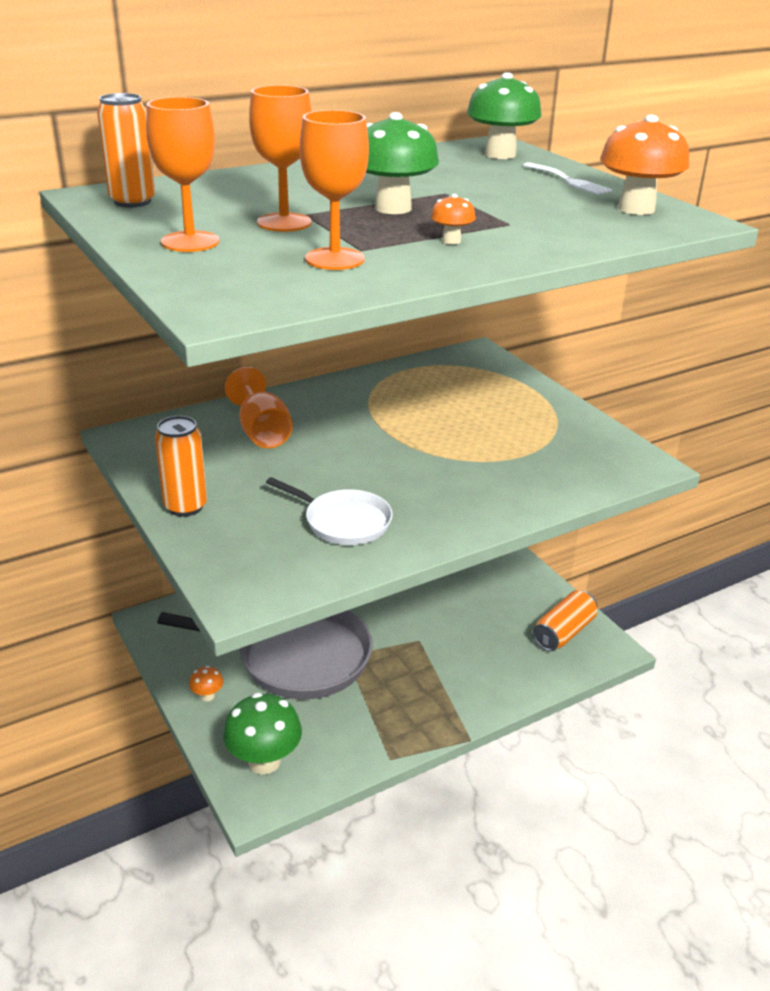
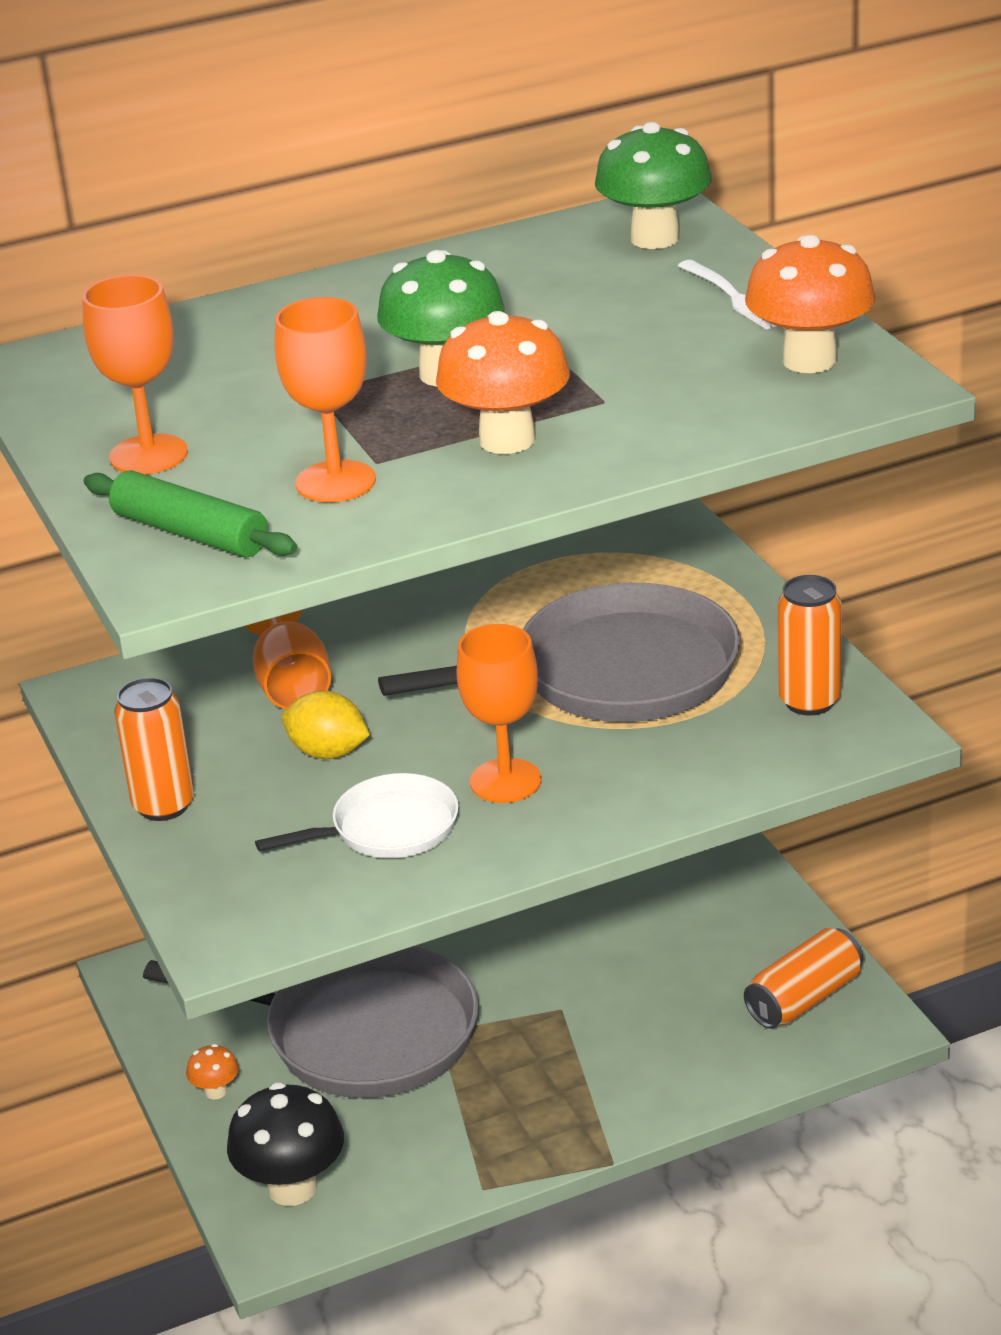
camera: 10 degrees right, 0 degrees up
orange can [97,93,155,207] -> orange can moved to [778,575,842,716]
green mushroom [223,693,302,774] -> black mushroom [227,1082,344,1206]
orange goblet [249,85,312,232] -> orange goblet moved to [457,624,542,803]
white pan [266,477,393,545] -> white pan turned 60 degrees counterclockwise [255,773,459,858]
orange mushroom [431,194,476,244] -> orange mushroom [436,311,570,454], size x2.12
none -> green rolling pin [84,470,297,558]
none -> yellow lemon [282,691,370,759]
none -> grey pan [378,583,740,722]

